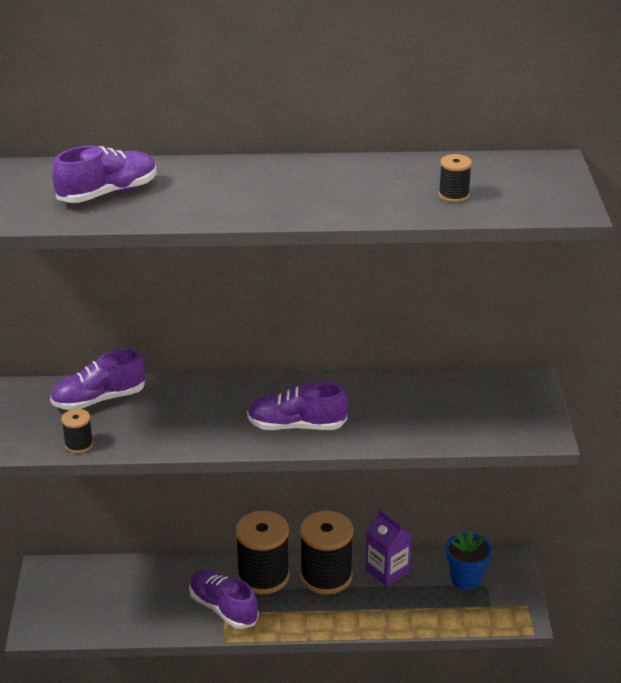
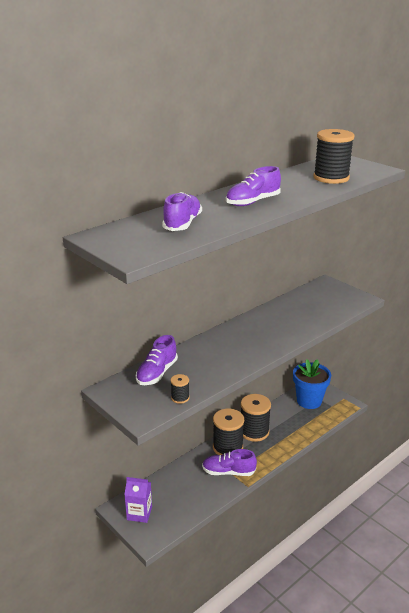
camera: 40 degrees left, 5 degrees down
purple shoe [247,381,348,430] -> purple shoe moved to [226,166,281,206]
purple carton [365,509,412,587] -> purple carton moved to [125,477,152,523]
black spool [439,154,472,203] -> black spool [313,129,354,184], size x2.13
blue flower pot [446,530,492,590] -> blue flower pot [293,359,331,409], size x1.55

